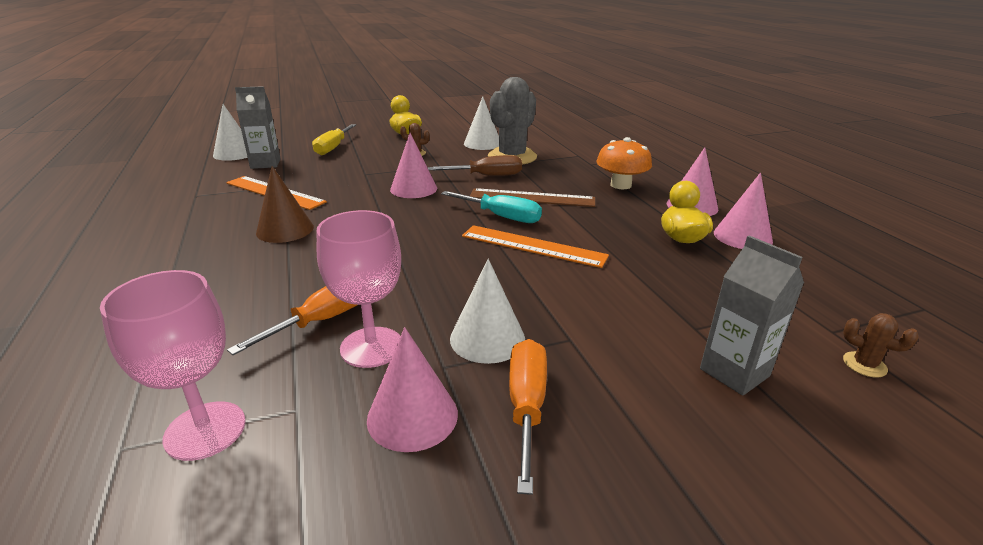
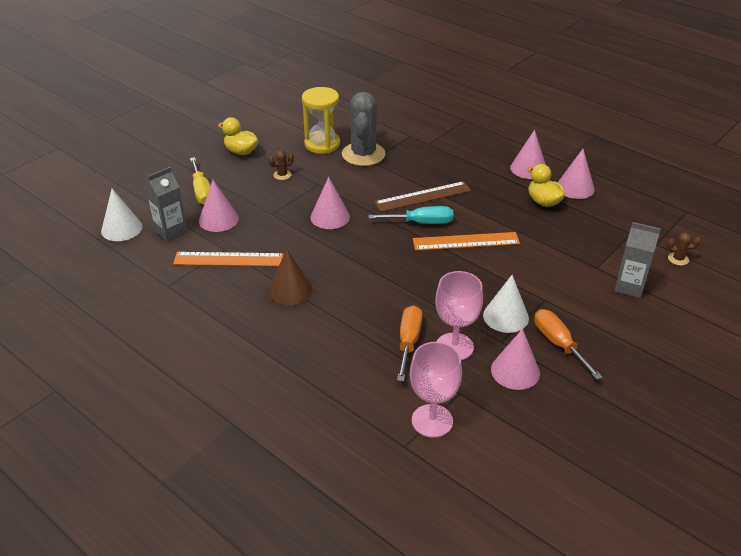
camera: 30 degrees left, 10 degrees up
brown screwdriver [428,155,522,176] -> none
white cone [464,97,499,150] -> yellow hourglass [302,87,340,154]
orange mushroom [596,137,652,189] -> none
none -> pink cone [199,180,239,232]

